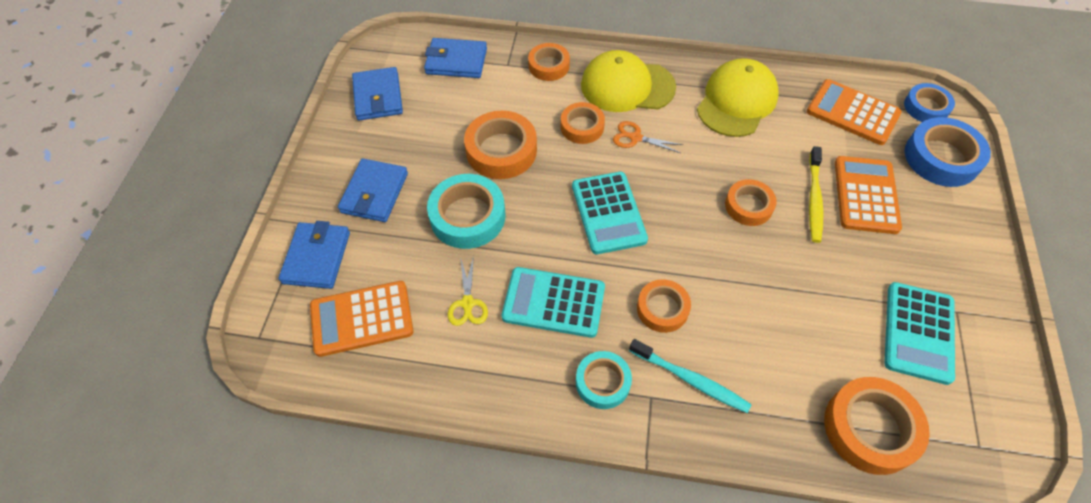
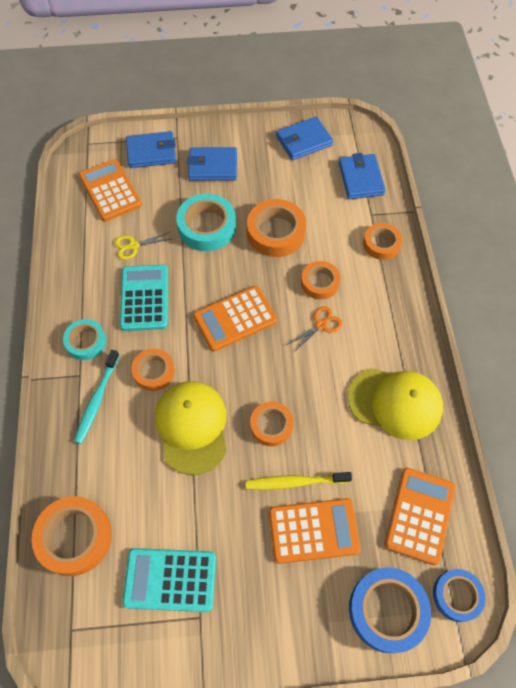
camera: 75 degrees right, 5 degrees up
turquoise calculator [572,172,648,254] -> orange calculator [193,286,277,352]
yellow cap [581,50,676,112] -> yellow cap moved to [155,381,227,475]
orange scissors [613,121,683,153] -> orange scissors turned 45 degrees clockwise [287,306,342,353]

